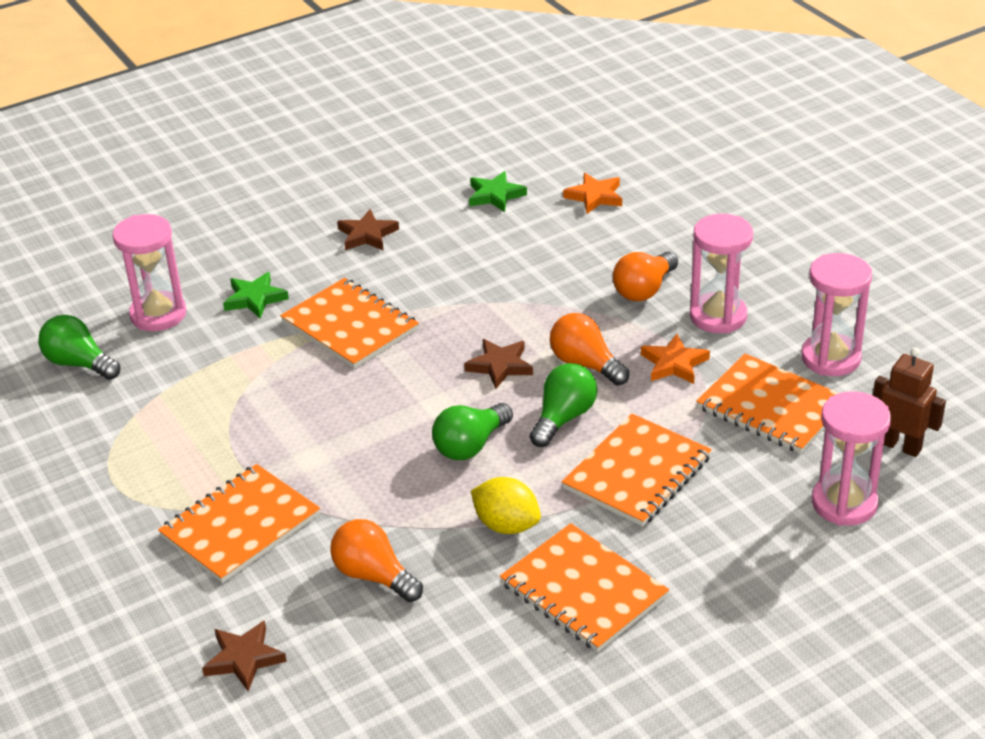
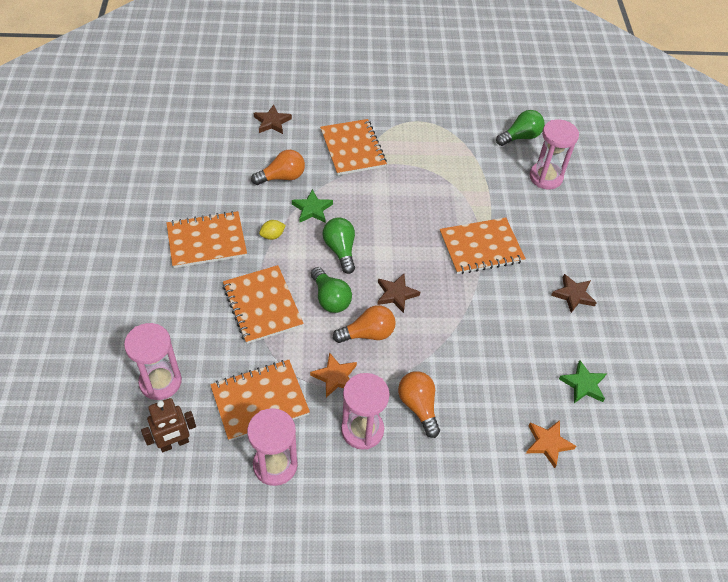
camera: 115 degrees right, 15 degrees up
green star [223,272,289,318] -> green star moved to [292,189,333,223]
yellow lemon [471,477,541,534] -> yellow lemon [259,220,286,240], size x0.63

